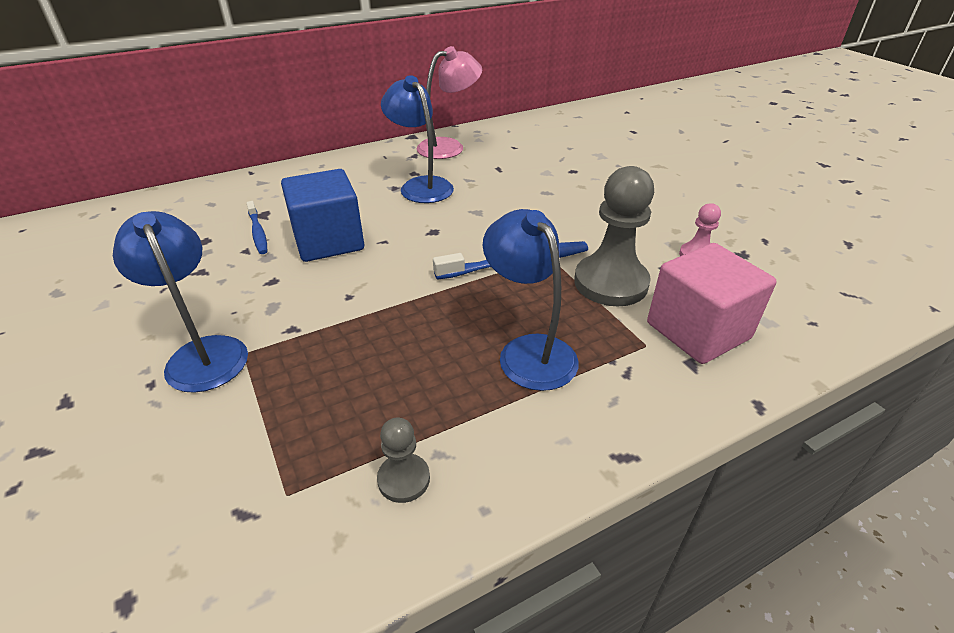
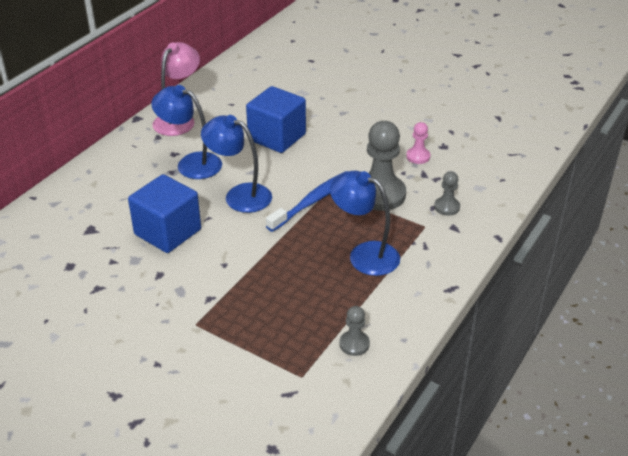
camera: 30 degrees left, 0 degrees up
blue lamp [113,211,248,393] -> blue lamp moved to [201,115,272,213]
blue toothbrush [246,201,267,254] -> none
pink cube [647,243,776,364] -> grey pawn [434,171,460,216]
none -> blue cube [246,86,306,153]

